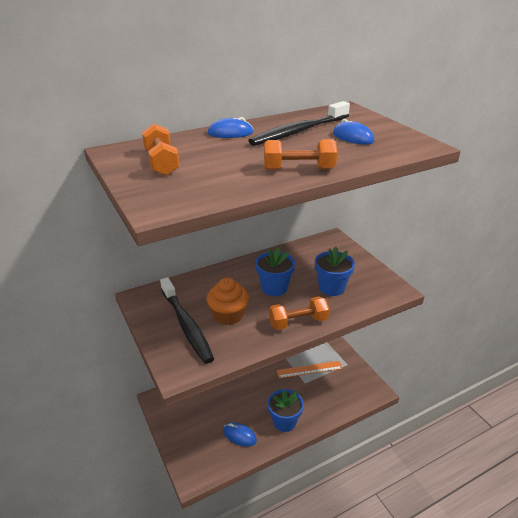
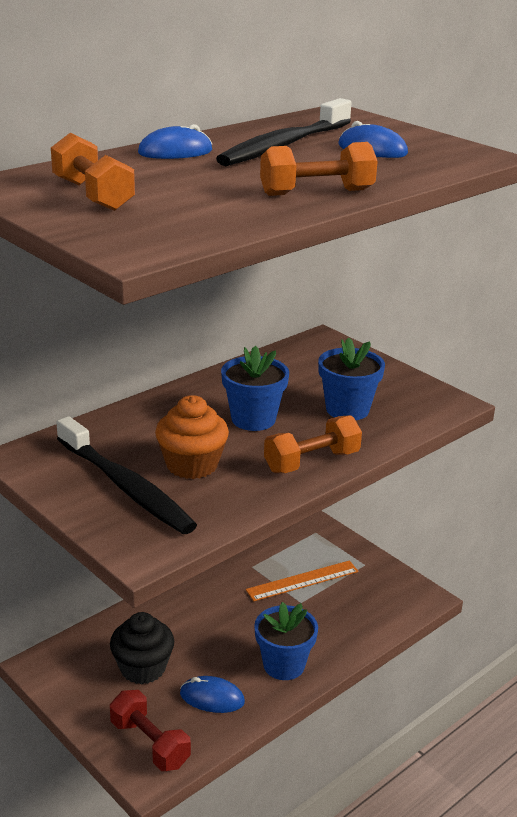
camera: 15 degrees left, 5 degrees down
none -> black cupcake [110,612,174,684]
none -> red dumbbell [110,690,191,771]

